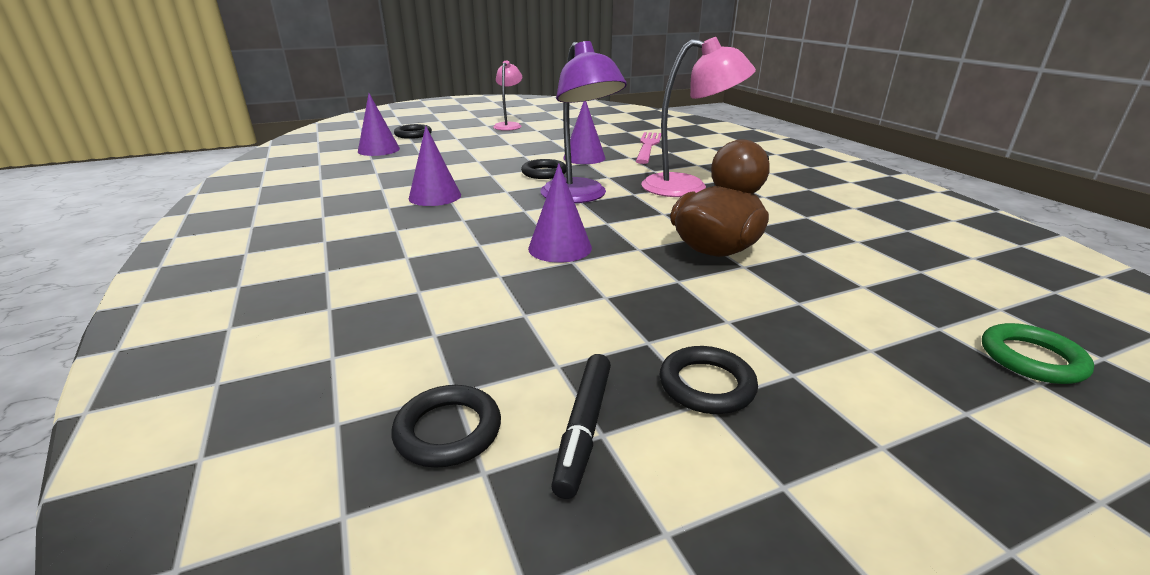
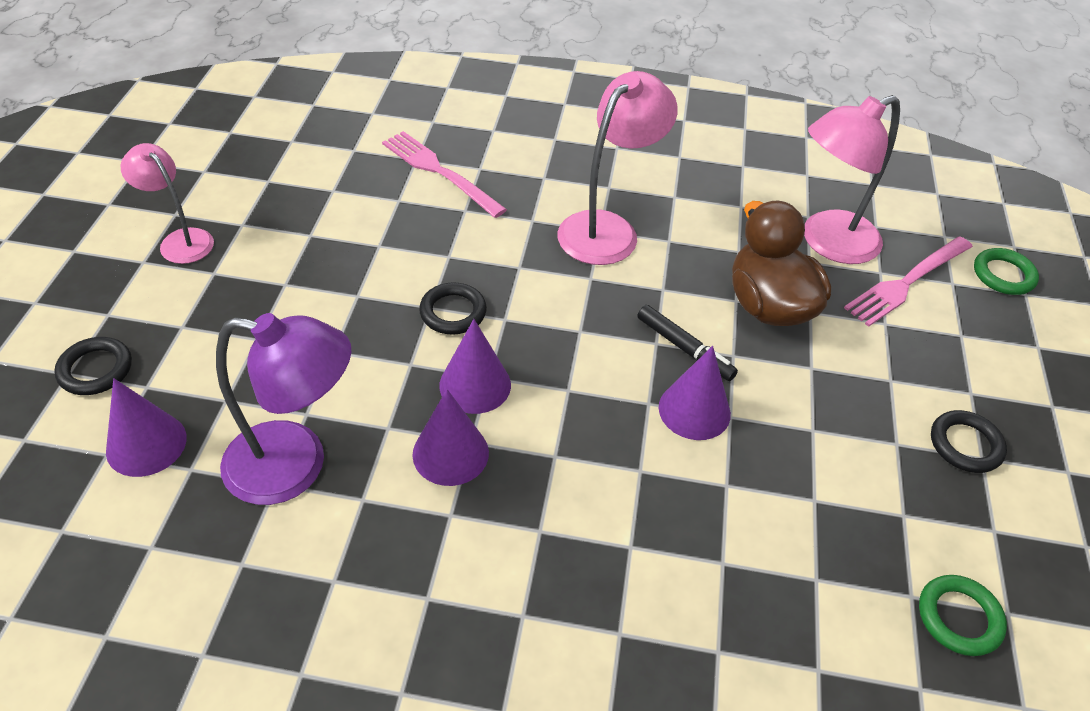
camera: 60 degrees left, 20 degrees up
black ring [392,385,501,468] -> green ring [919,575,1007,656]
purple lamp [540,41,627,203] -> purple lamp moved to [216,313,351,505]
black marker [551,354,611,499] -> black marker moved to [637,305,738,381]
purple cone [563,101,605,164] -> purple cone moved to [439,319,511,414]
none -> pink lamp [804,95,900,264]
none -> pink fork [844,236,973,327]

